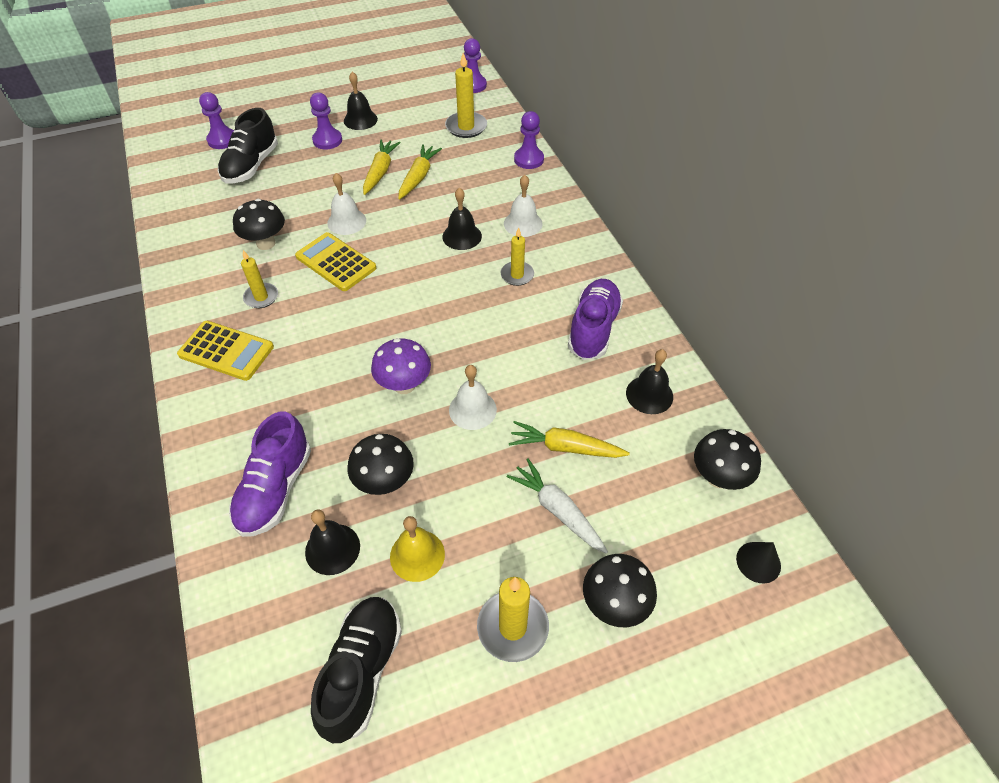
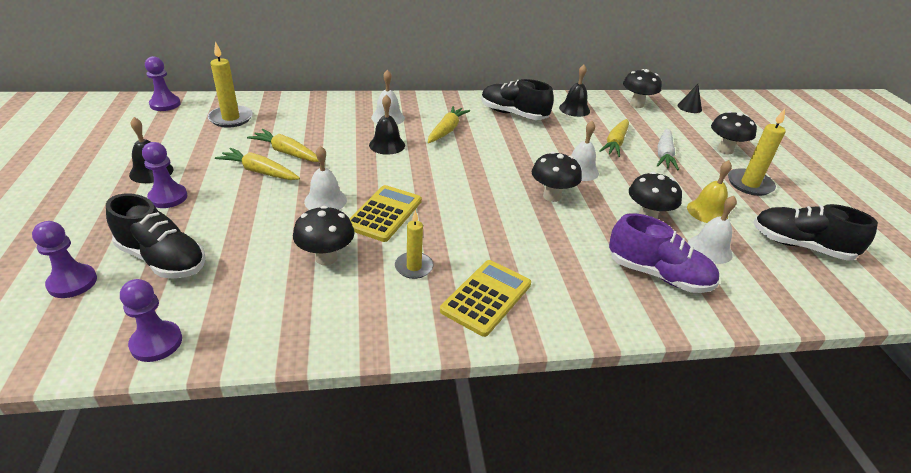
camera: 80 degrees left, 15 degrees down
yellow calculator [295,232,376,291] -> yellow calculator turned 150 degrees clockwise [349,185,422,242]
black bell [305,510,360,575] -> white bell [688,196,737,264]
purple mushroom [371,338,431,394] -> black mushroom [532,151,582,202]
yellow candle [500,227,534,286] -> yellow carrot [428,106,470,143]
white carrot [507,458,608,554] -> white carrot turned 45 degrees counterclockwise [657,128,679,170]
purple pawn [514,111,544,169] -> purple pawn moved to [120,279,182,362]
purple shoe [568,279,623,360] -> black shoe [481,79,554,120]

